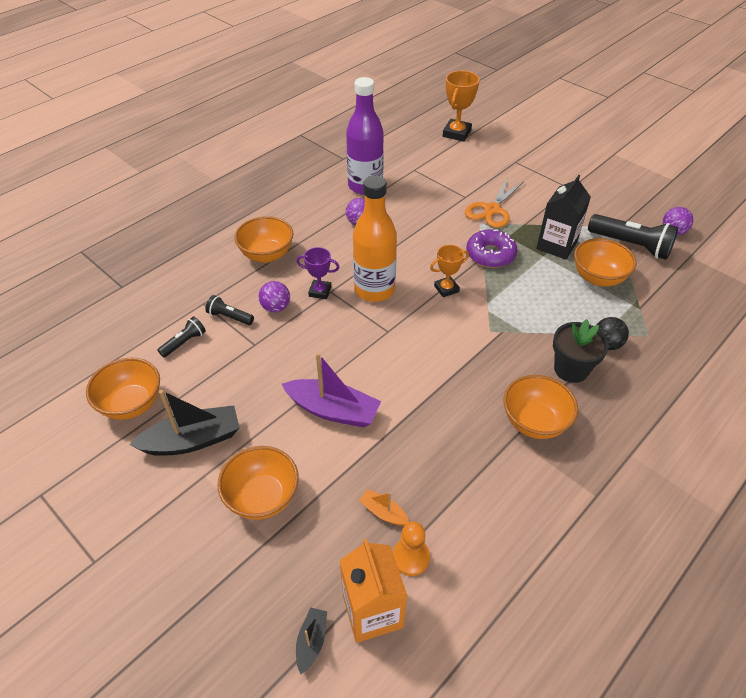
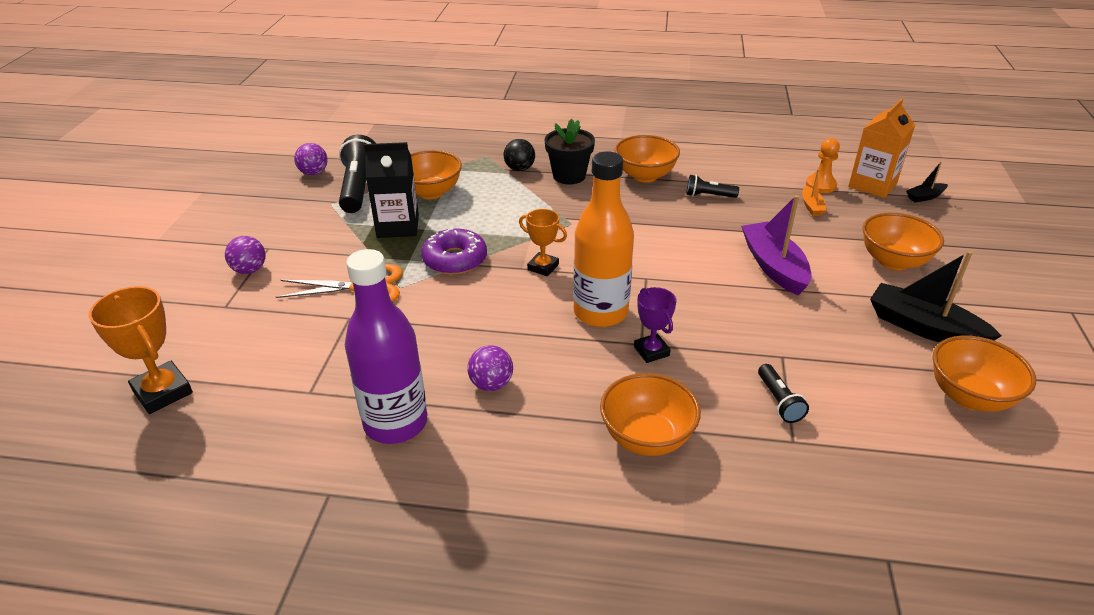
camera: 125 degrees left, 10 degrees down
black flashlight [157,316,206,358] -> black flashlight moved to [686,175,739,198]
purple ball [259,281,290,313] -> purple ball moved to [225,236,266,274]
orange trophy [443,71,480,142] -> orange trophy turned 60 degrees clockwise [89,286,193,414]

